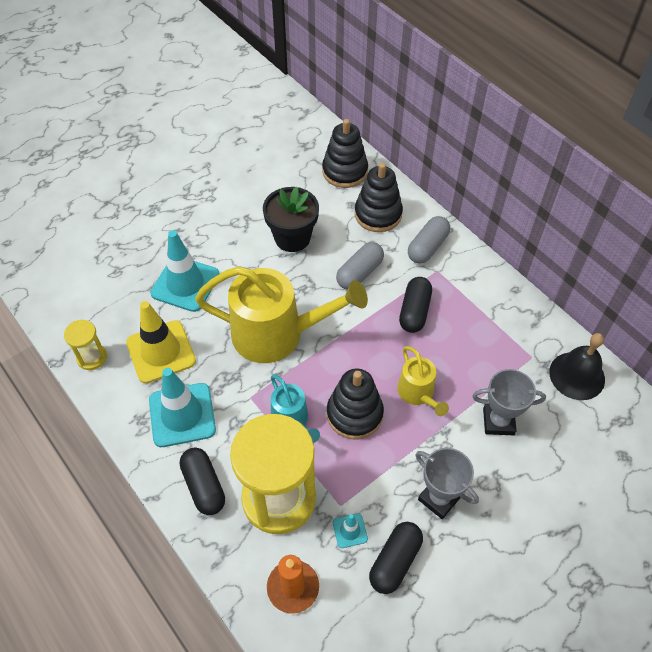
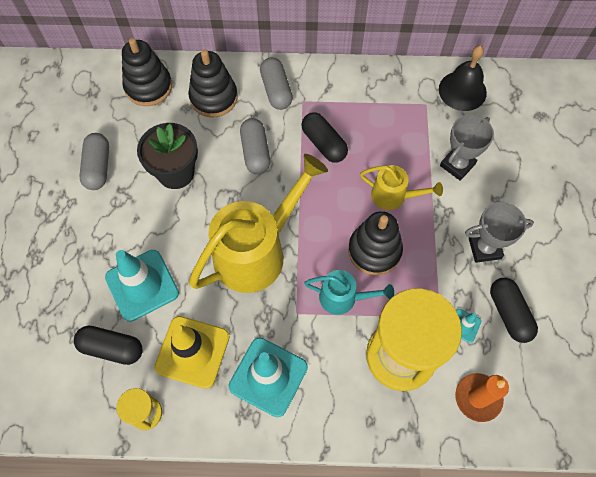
camera: 50 degrees left, 10 degrees up
black capsule [180,448,225,515] -> black capsule moved to [74,326,143,365]
none -> grey capsule [80,133,109,190]

